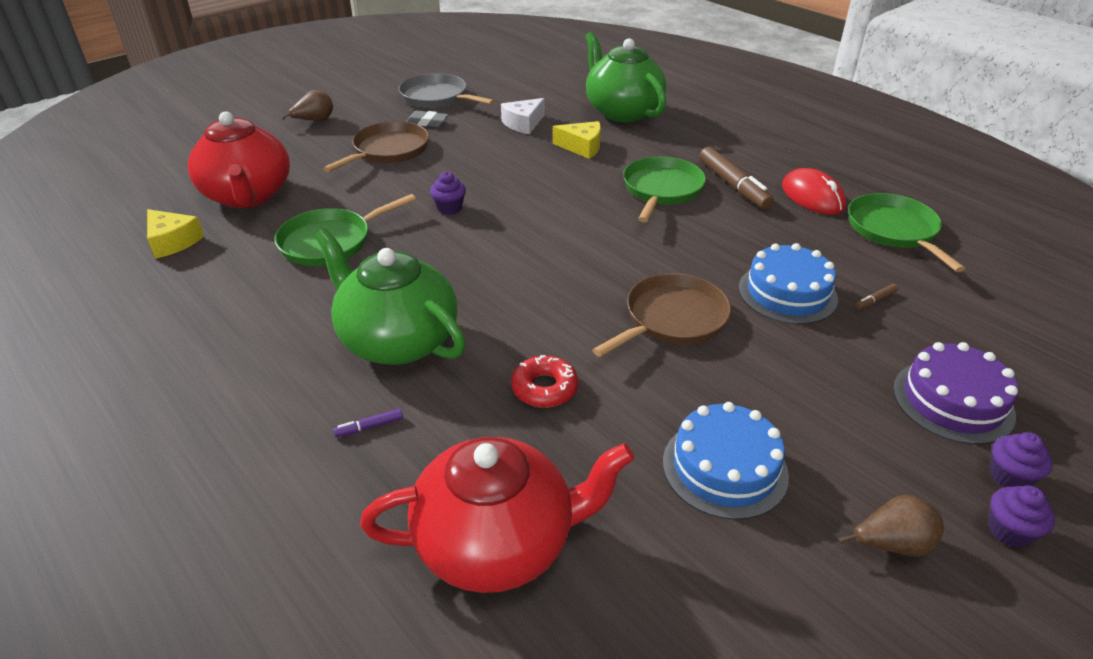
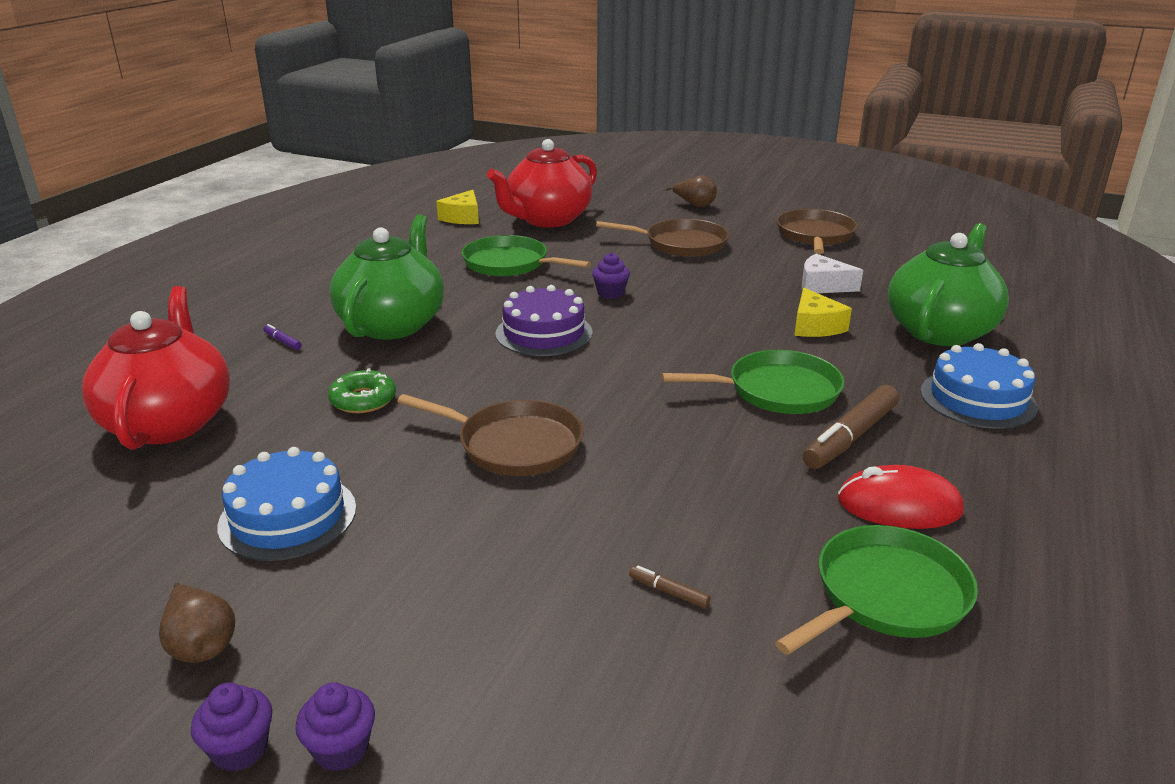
camera: 65 degrees right, 10 degrees down
red teapot [360,437,635,593] -> red teapot turned 150 degrees counterclockwise [82,286,230,450]
grey pan [399,73,495,108] -> brown pan [777,209,857,254]
grey eraser [406,111,449,127] -> none
red donut [511,355,578,408] -> green donut [328,368,396,413]
blue cake [739,243,838,324] -> blue cake moved to [920,343,1038,429]
red mouse [782,168,846,215] -> red mouse turned 60 degrees clockwise [838,465,964,529]
purple cake [893,342,1018,445] -> purple cake moved to [495,285,593,356]

